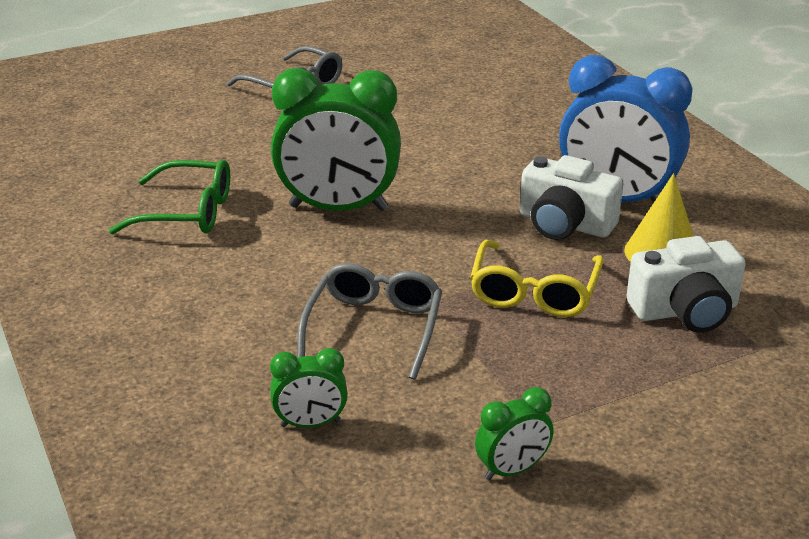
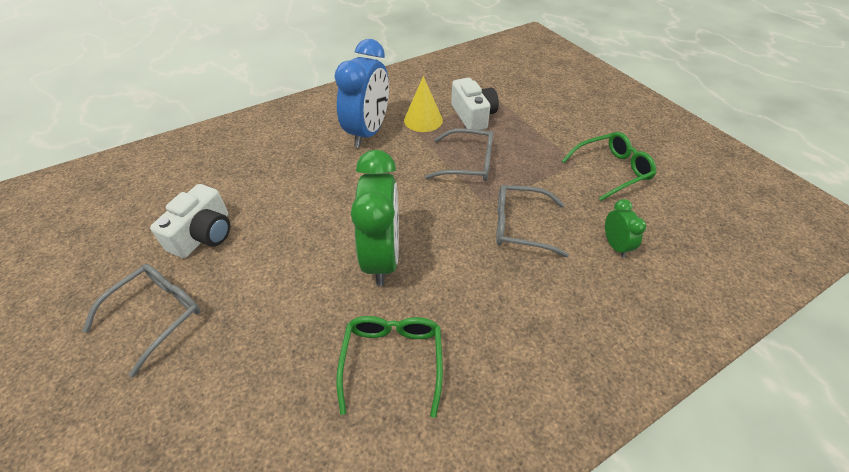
camera: 95 degrees left, 15 degrees up
yellow glasses [470,240,603,317] -> grey glasses [425,128,493,181]
green clock [475,387,554,480] -> green glasses [562,132,656,201]
white camera [520,155,623,240] -> white camera moved to [150,184,230,258]

